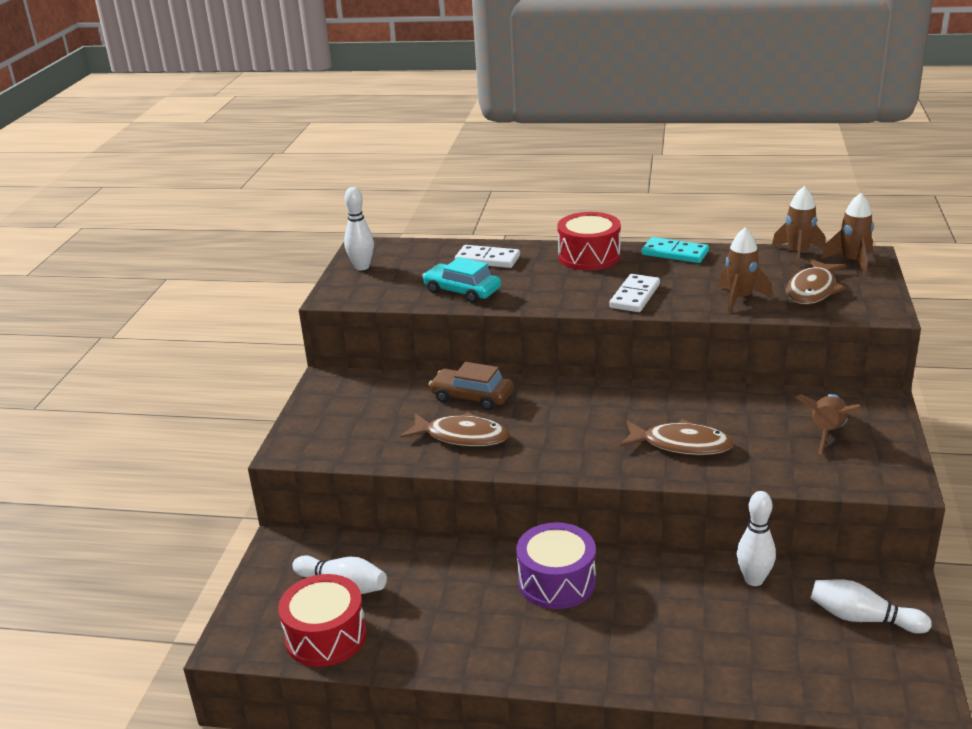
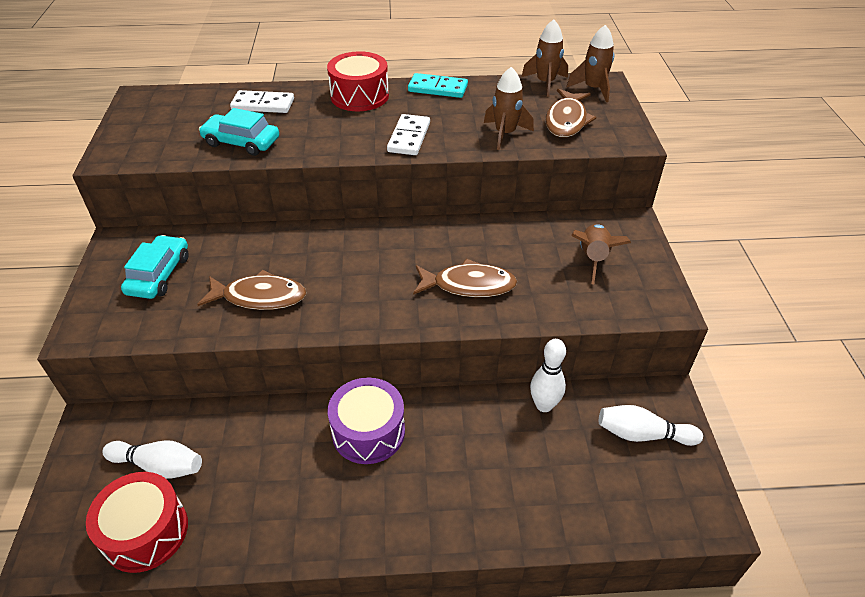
camera: 15 degrees left, 15 degrees up
white bowling pin [344,187,374,270] -> none
brown car [428,362,513,410] -> none
none -> turquoise car [121,235,189,299]

